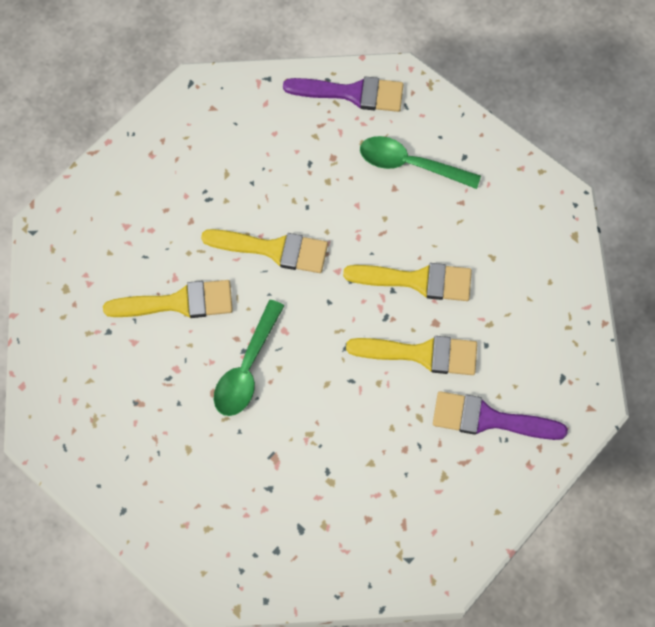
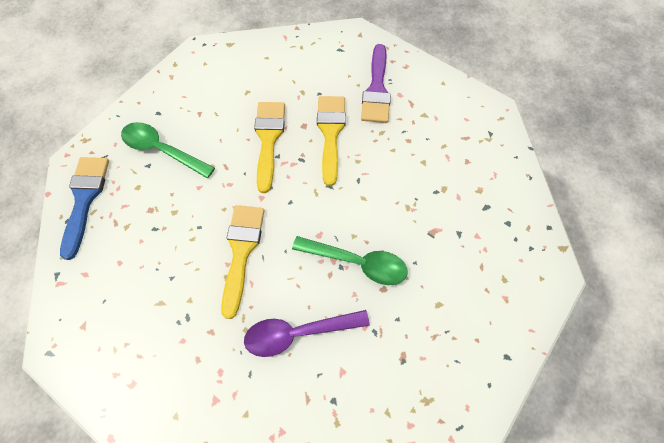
camera: 95 degrees left, 0 degrees up
yellow brush [103,280,233,318] -> purple spoon [244,310,370,357]
purple brush [283,76,403,112] -> blue brush [60,157,109,260]
green spoon [360,136,481,189] -> green spoon turned 105 degrees clockwise [121,122,215,178]

